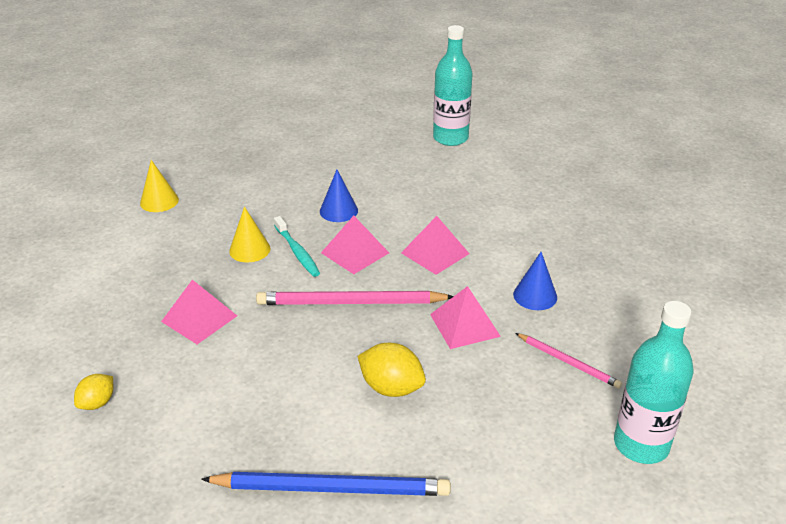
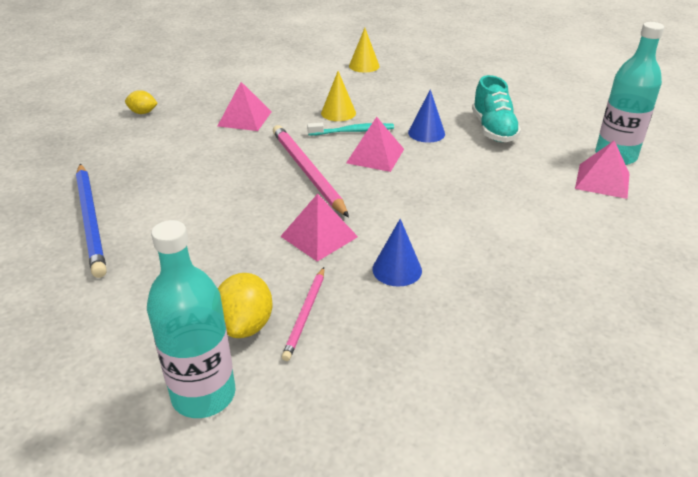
camera: 65 degrees right, 0 degrees up
turquoise toothbrush [274,216,320,277] -> turquoise toothbrush turned 135 degrees counterclockwise [307,123,394,136]
yellow lemon [357,343,426,397] -> yellow lemon moved to [218,273,273,338]
pink pyramid [401,216,470,275] -> pink pyramid moved to [575,141,630,199]
none -> turquoise shoe [472,75,521,142]

